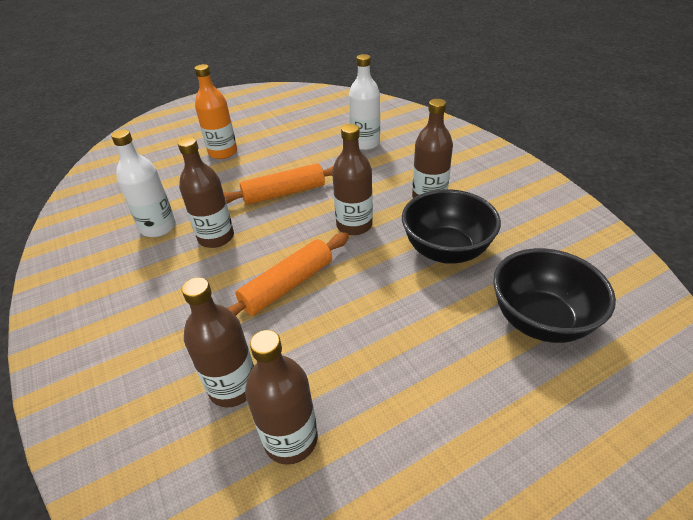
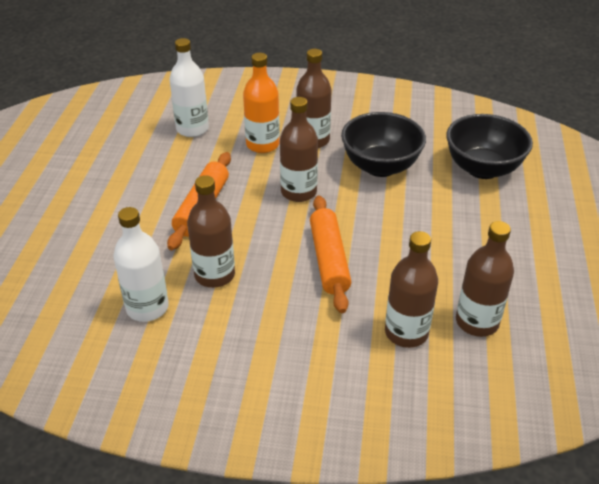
camera: 55 degrees left, 0 degrees up
orange bottle [195,64,237,159] -> orange bottle moved to [243,53,280,153]

